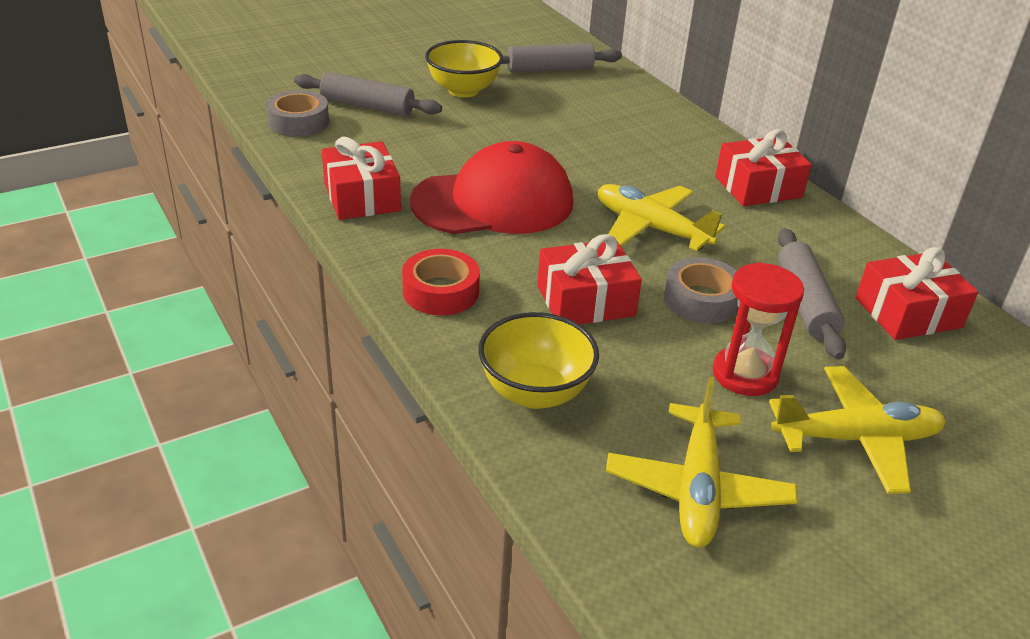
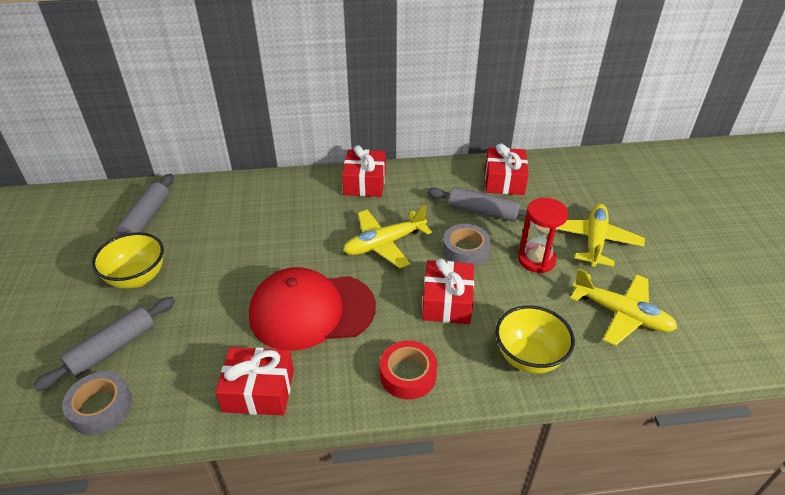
camera: 65 degrees left, 5 degrees up
red cap [410,141,573,234] -> red cap turned 105 degrees counterclockwise [249,267,376,351]

